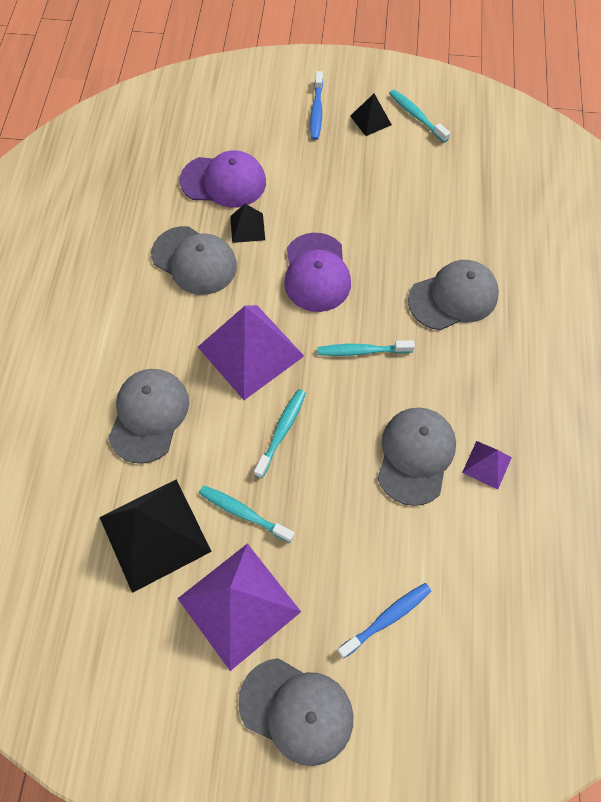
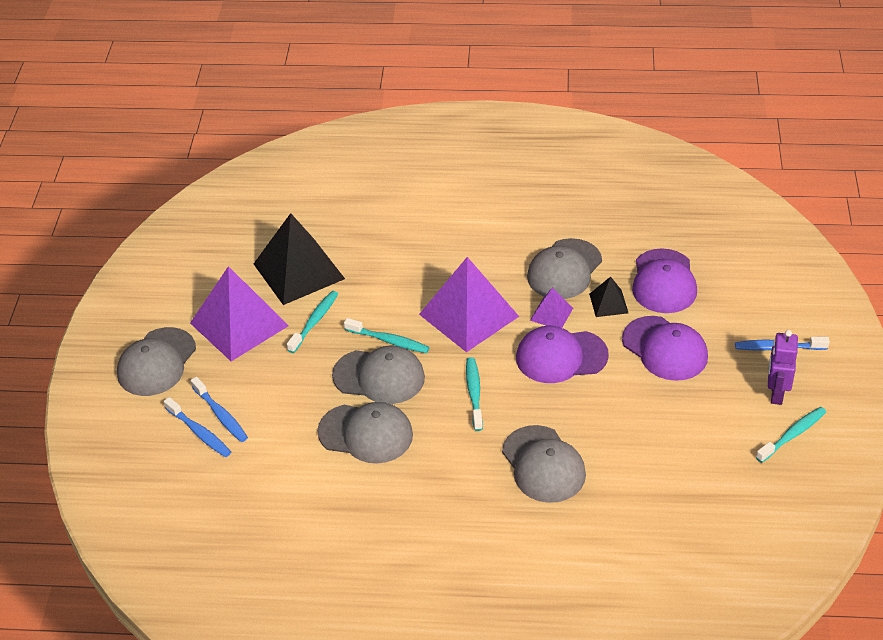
camera: 90 degrees right, 20 degrees down
grey cap [108,369,189,464] -> grey cap moved to [332,346,425,404]
black pyramid [350,93,392,136] -> purple robot [768,330,798,405]
purple pyramid [462,441,512,490] -> purple pyramid moved to [530,287,573,328]
none -> blue toothbrush [164,397,231,457]
none -> purple cap [622,316,708,381]

